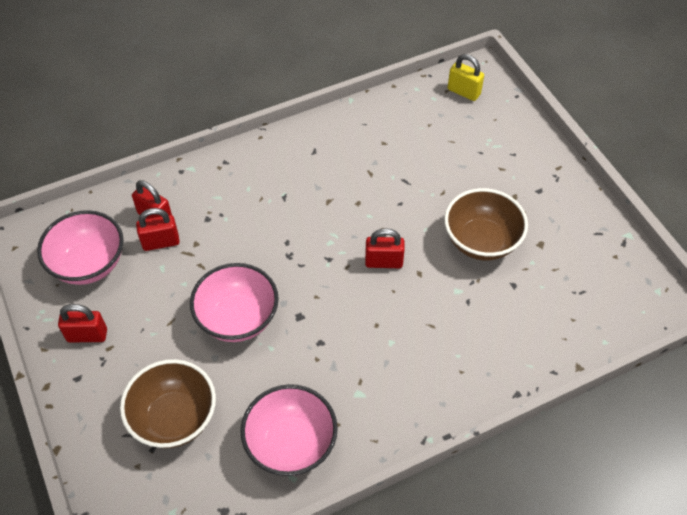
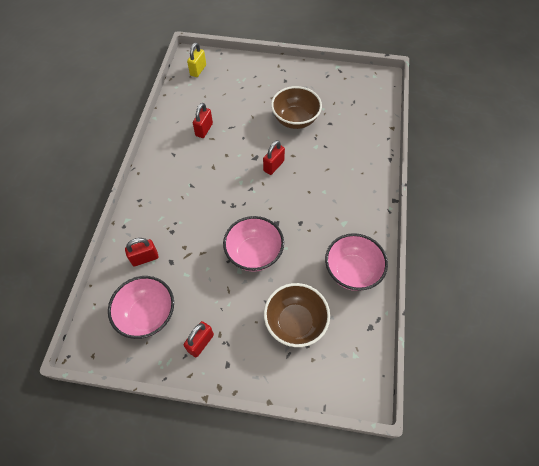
camera: 55 degrees left, 5 degrees up
red padlock [136,208,180,251] -> red padlock moved to [193,103,213,138]
yellow padlock [448,54,484,101] -> yellow padlock turned 45 degrees counterclockwise [187,42,206,77]

